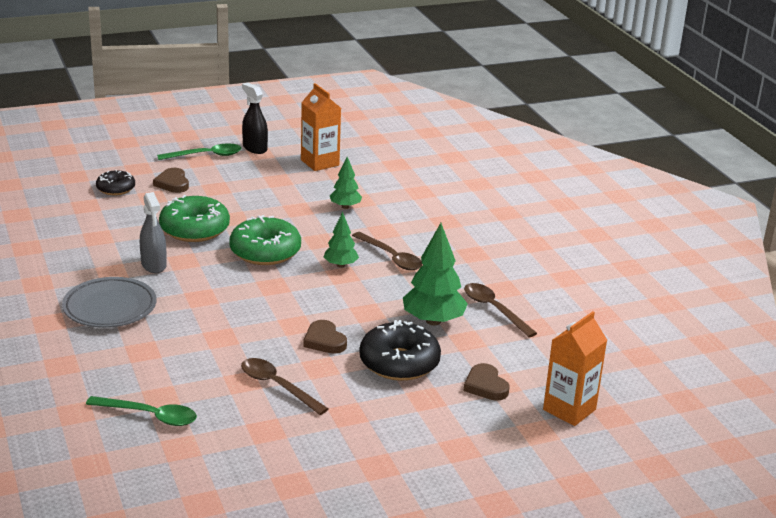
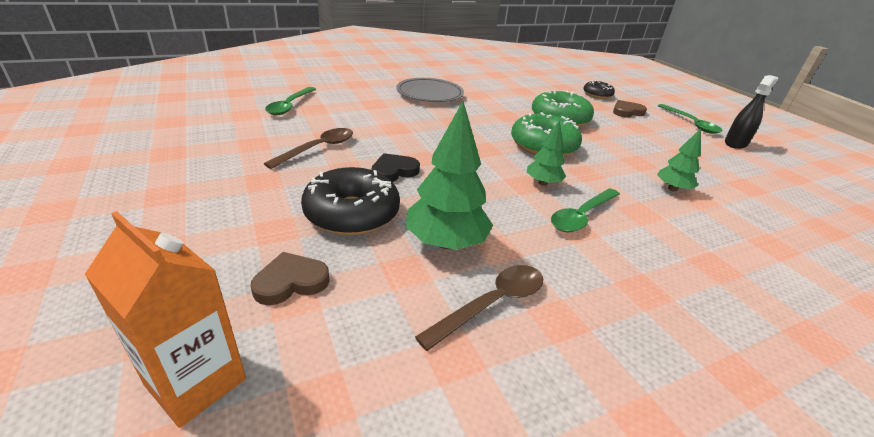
camera: 85 degrees right, 5 degrees up
grey spray bottle [140,192,167,273] -> none
orange carton [301,83,341,171] -> none
brown heart [303,320,347,354] -> black heart [372,153,420,182]
brown spoon [352,232,423,270] -> green spoon [551,188,620,232]

